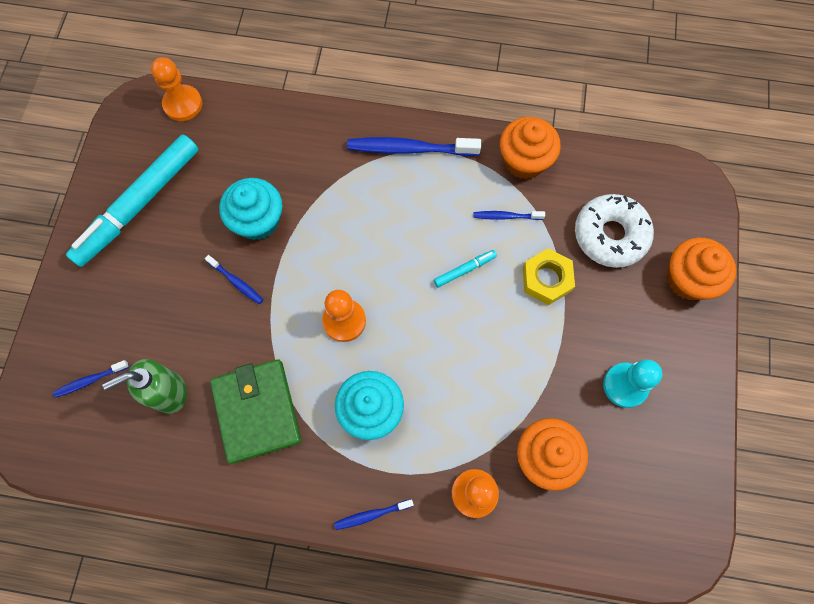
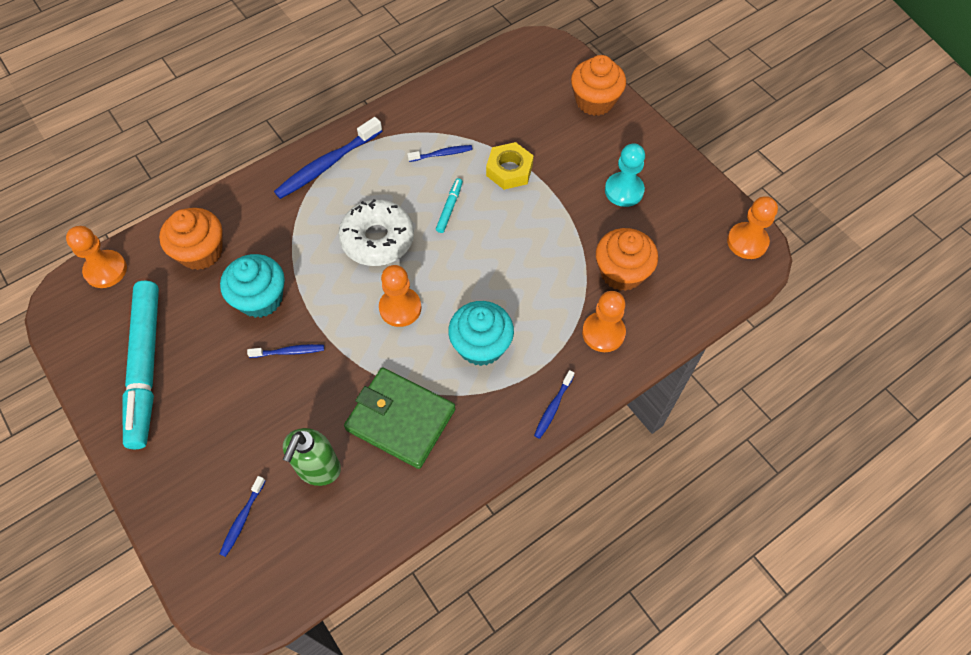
camera: 45 degrees left, 10 degrees down
blue toothbrush [474,211,545,220] -> blue toothbrush turned 150 degrees counterclockwise [407,145,473,162]
orange cupcake [500,117,561,179] -> orange cupcake moved to [159,208,222,270]
white donut [575,194,654,268] -> white donut moved to [338,199,414,266]
none -> orange pawn [727,196,778,259]

